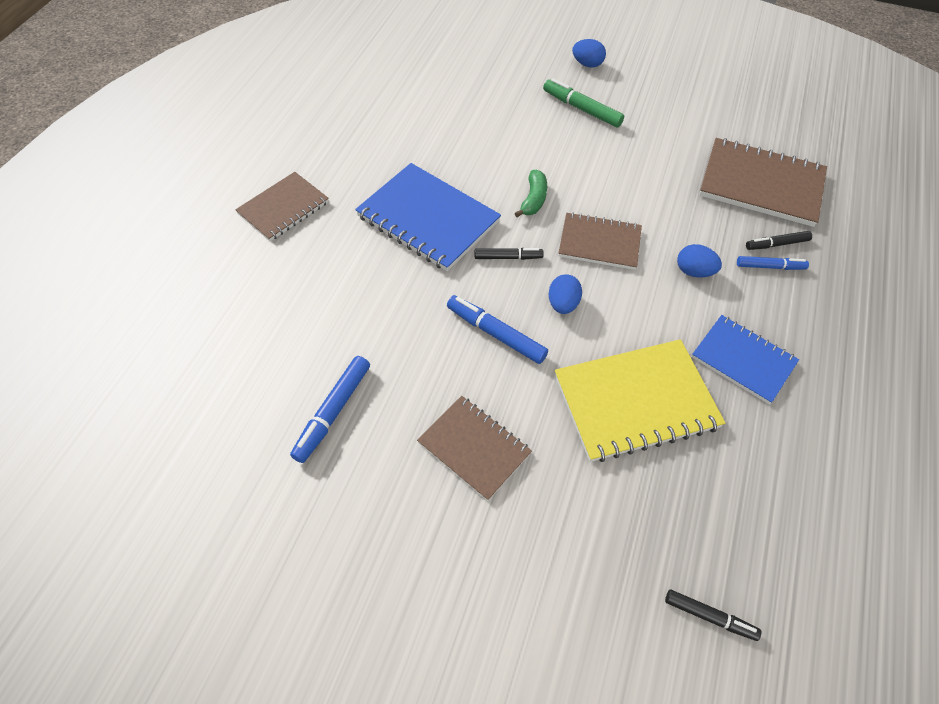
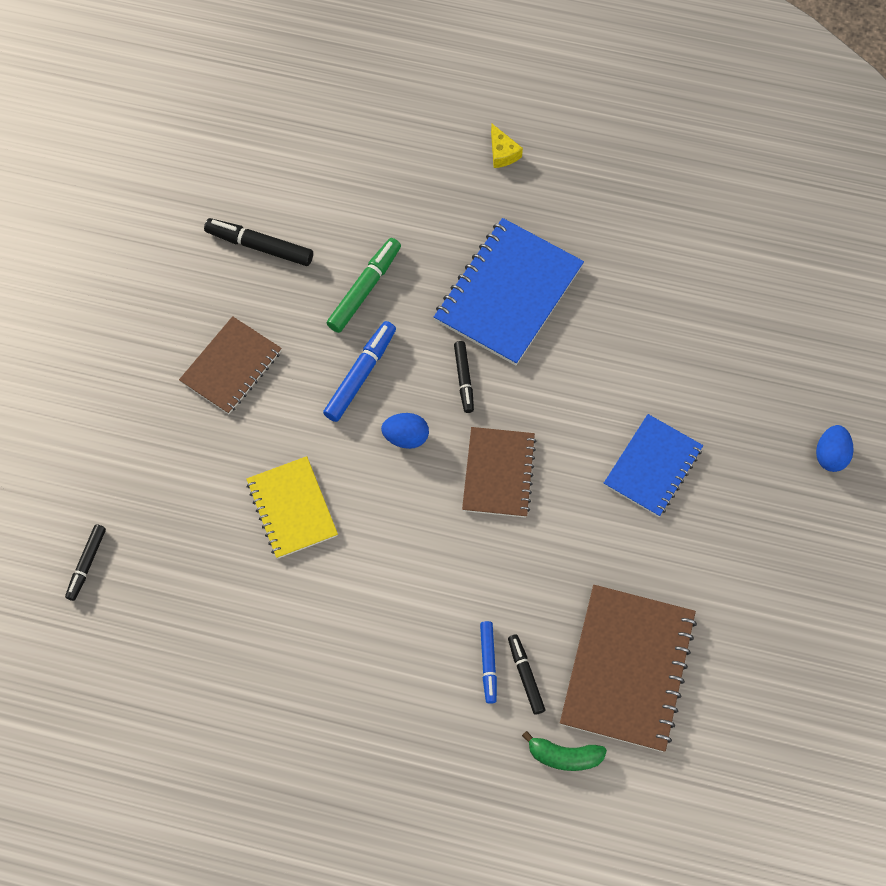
camera: 85 degrees right, 10 degrees up
brown notebook [235,172,329,241] -> yellow cheese [491,124,523,168]
blue marker [290,356,370,463] -> black marker [204,218,313,266]
green banana [515,170,547,217] -> green banana moved to [522,731,607,771]
green marker [543,78,624,127] -> green marker moved to [327,238,401,333]
yellow notebook [555,339,725,462] -> yellow notebook [246,456,338,559], size x0.64
blue egg [677,244,722,278] -> none
blue notebook [692,315,799,404] -> blue notebook moved to [604,414,703,517]

